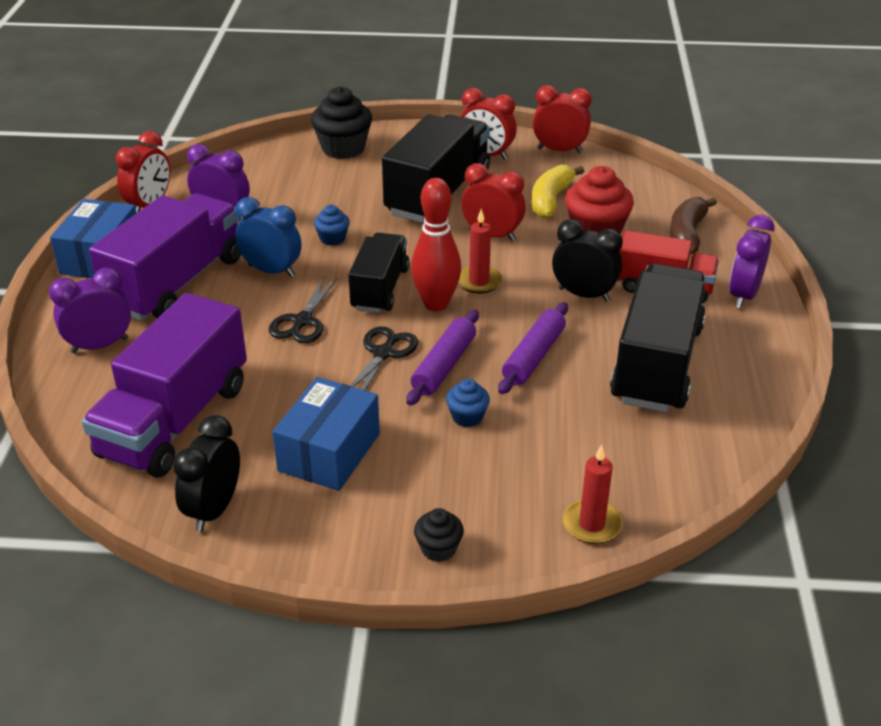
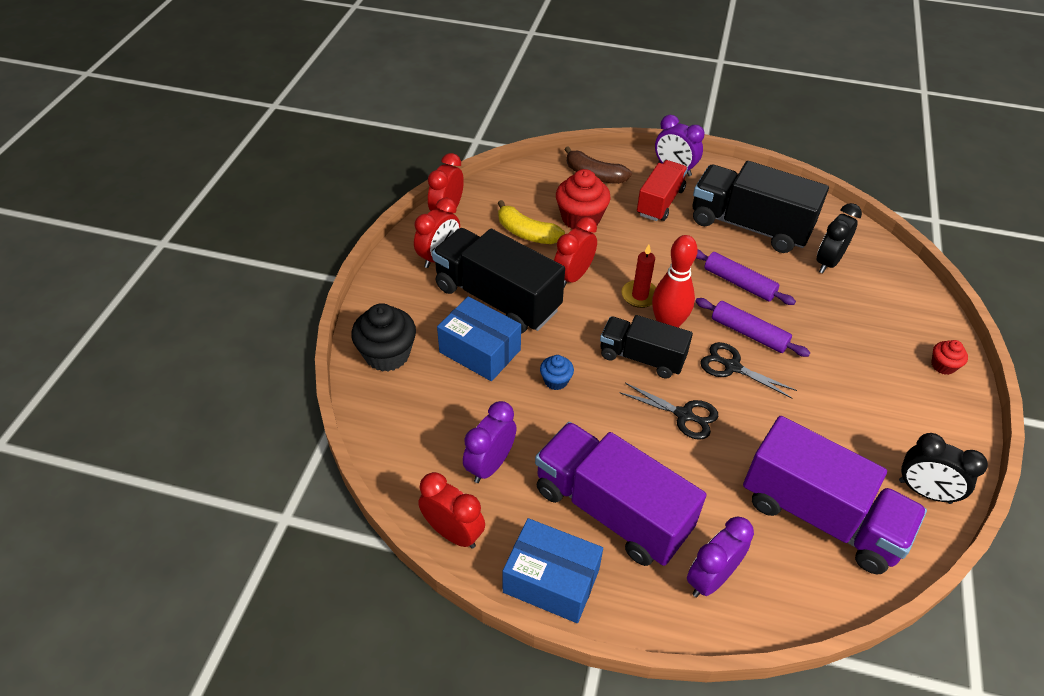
camera: 80 degrees left, 10 degrees up
purple clock [49,268,131,353] -> purple clock turned 60 degrees clockwise [687,516,754,597]
blue clock [235,197,302,277] -> none
blue box [273,377,380,491] -> blue box moved to [437,296,521,381]
black cupcake [414,508,464,562] -> red cupcake [931,340,968,375]
blue cupcake [446,379,490,427] -> none
black clock [552,219,623,302] -> black clock moved to [817,203,862,273]
red candle [563,445,623,544] -> none

